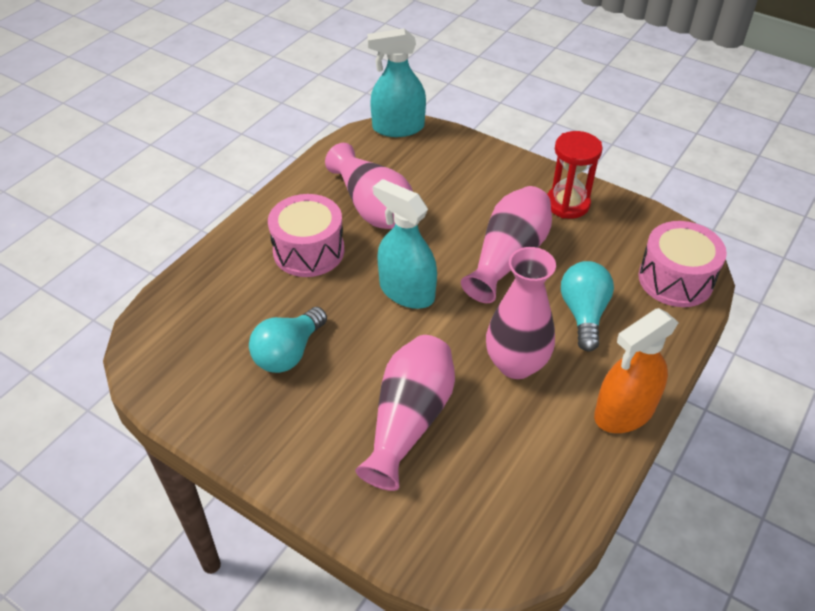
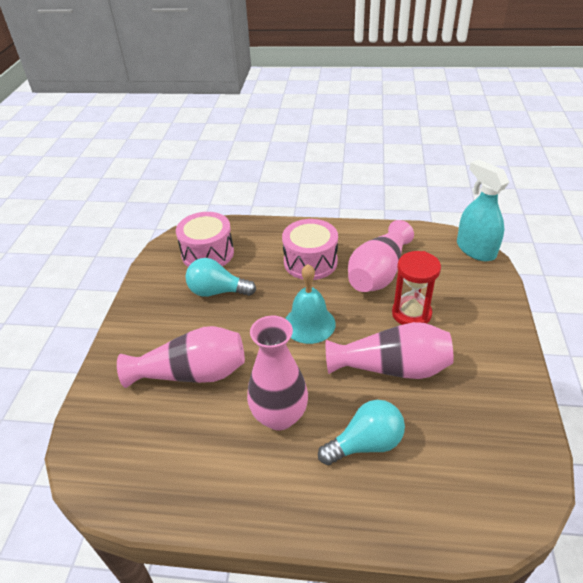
camera: 65 degrees right, 5 degrees down
turquoise spray bottle [373,179,437,309] -> turquoise bell [285,264,336,344]
red hourglass [547,131,603,219] -> red hourglass moved to [392,251,441,325]
orange spray bottle [594,308,679,433] -> none
pink drum [638,221,727,307] -> pink drum moved to [176,212,234,267]

